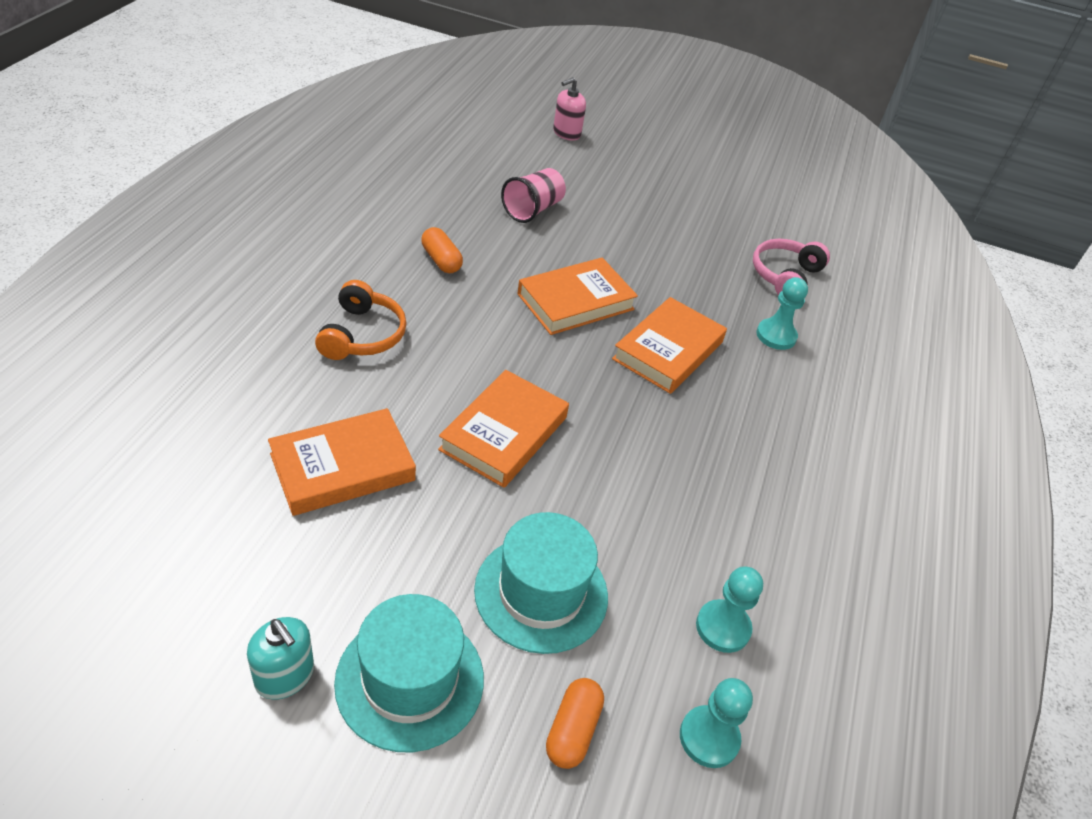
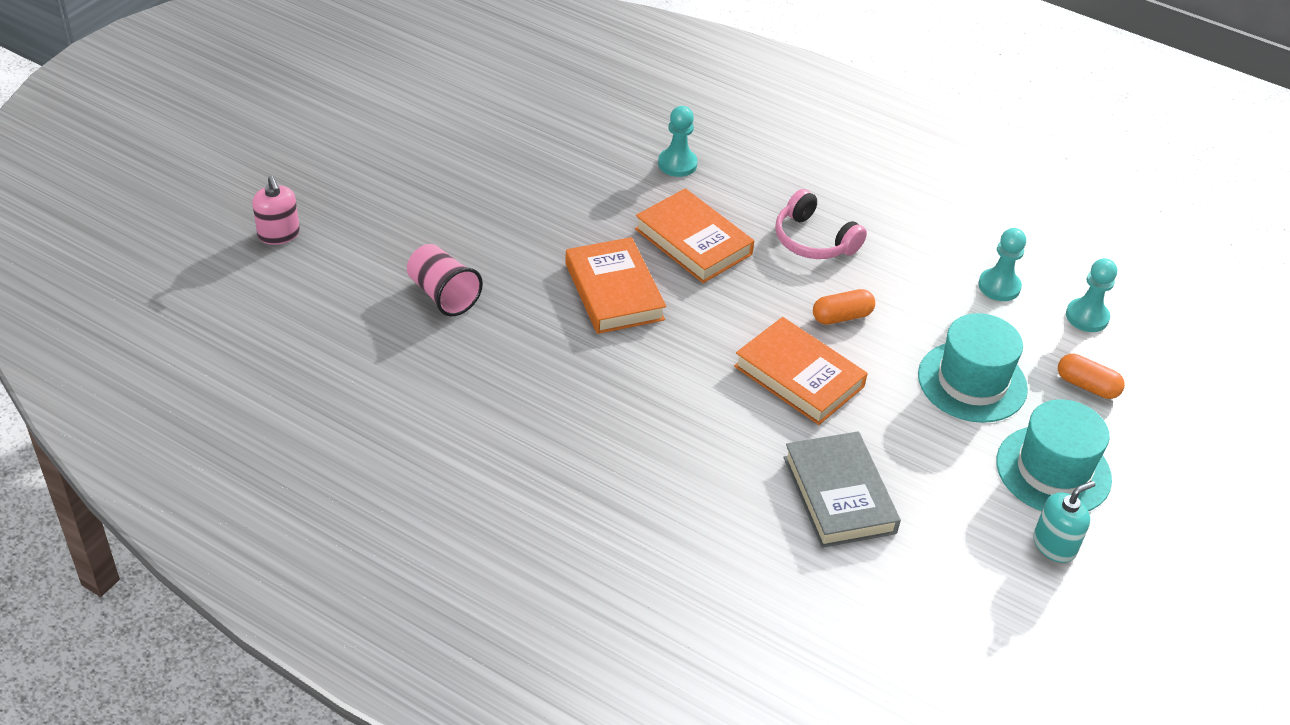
camera: 75 degrees left, 0 degrees up
orange book [268,408,416,516] -> grey book [783,431,901,548]
orange headphones [315,280,407,360] -> none
orange capsule [421,227,463,273] -> orange capsule moved to [813,289,875,325]
pink headphones [753,238,830,295] -> pink headphones moved to [775,189,867,259]

